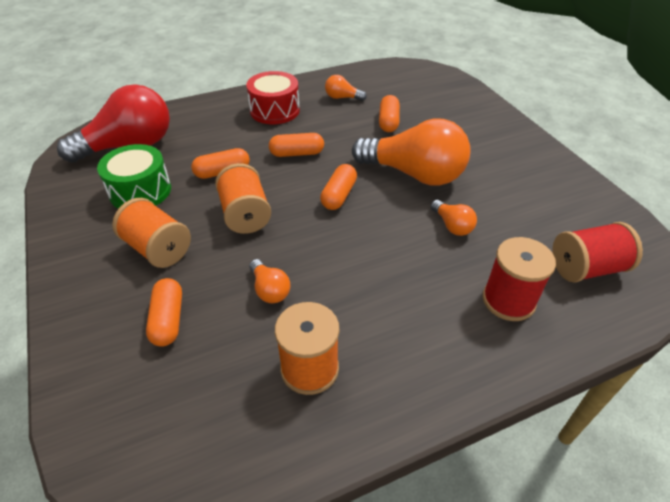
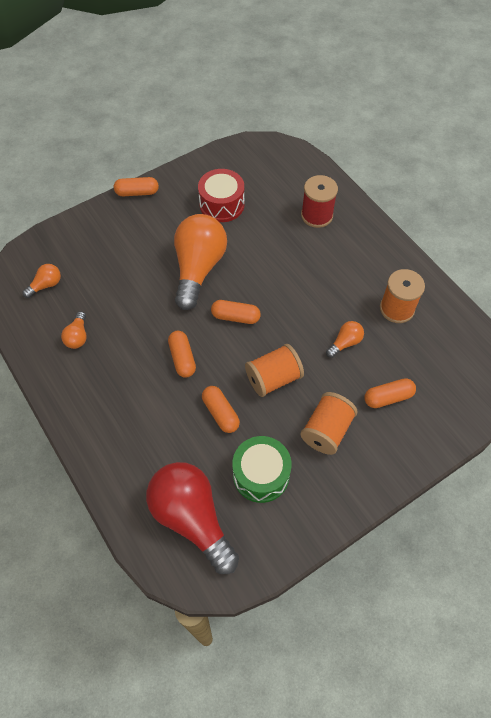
camera: 100 degrees left, 15 degrees up
red drum [246,71,300,124] -> red drum moved to [198,169,244,222]
orange capsule [379,95,400,132] -> orange capsule moved to [114,177,159,196]
orange light bulb [431,200,477,236] -> orange light bulb moved to [22,264,61,298]
red spool [552,222,643,282] -> none

